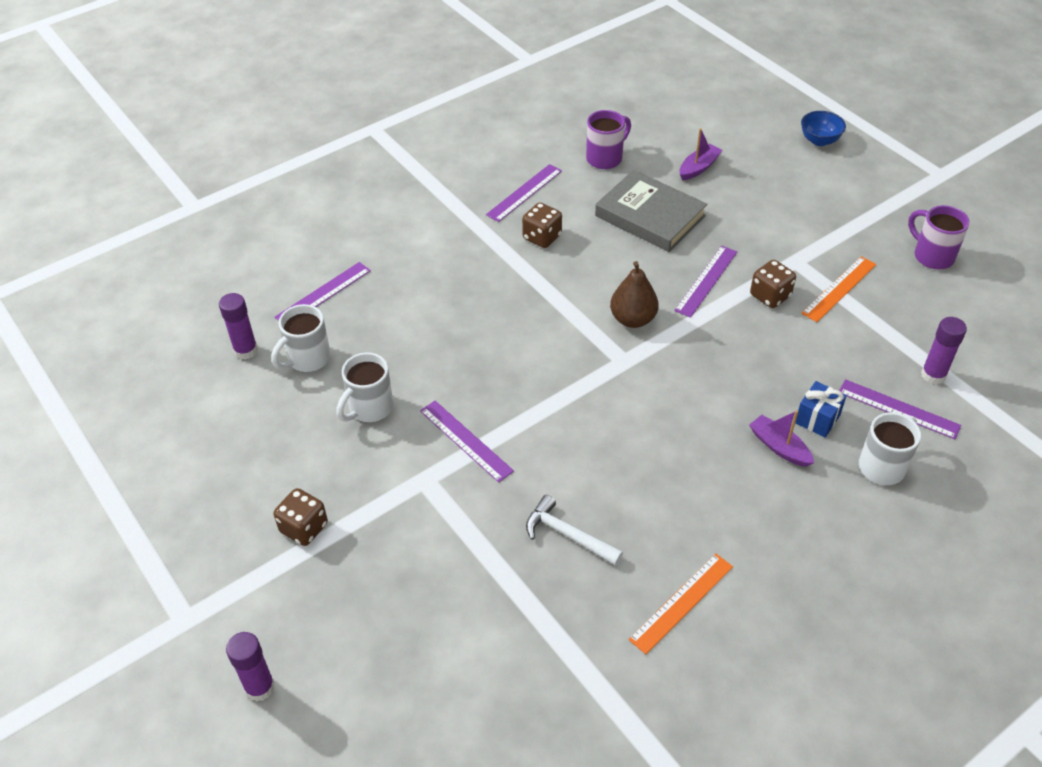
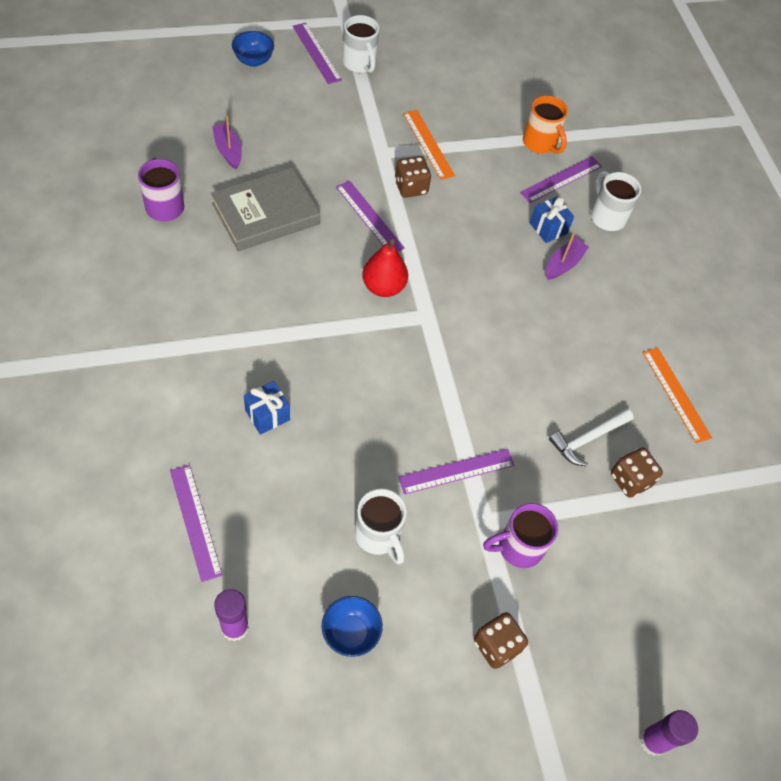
camera: 75 degrees left, 10 degrees up
white mug [271,304,331,372] -> white mug moved to [343,15,379,73]
purple ruler [486,164,562,222] -> purple ruler moved to [293,23,342,84]
brown dice [522,202,562,248] -> brown dice moved to [611,447,663,498]
brown pear [610,261,659,328] -> red pear [362,239,408,297]
purple boat [749,410,814,467] -> purple boat turned 150 degrees clockwise [546,233,589,280]
purple mug [908,205,970,269] -> purple mug moved to [483,503,558,568]
purple glue stick [921,317,967,385] -> orange mug [523,95,568,154]
none -> blue gift [244,381,290,435]
none -> blue bowl [322,596,383,657]

